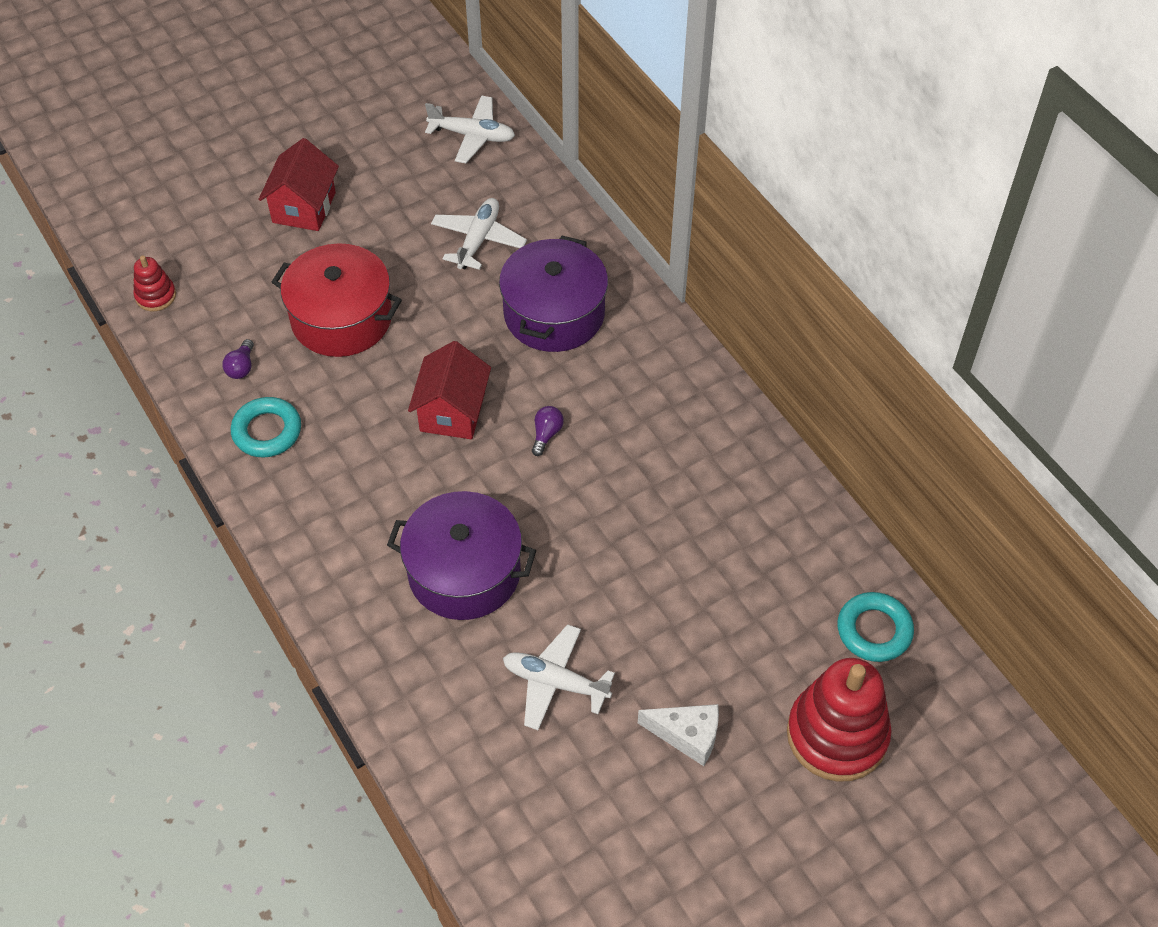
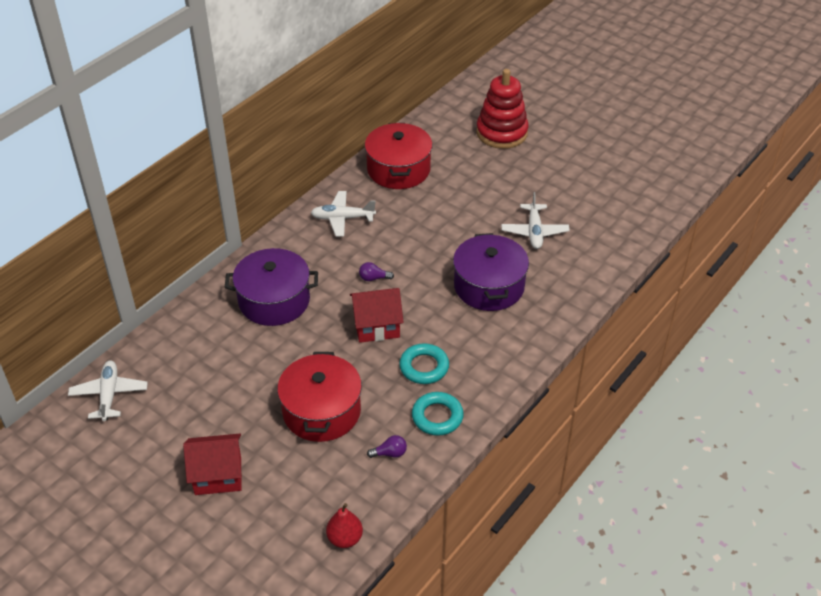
camera: 110 degrees left, 10 degrees down
red stacking toy [133,255,176,311] -> red pear [326,503,363,548]
white plane [431,198,527,270] -> white plane moved to [311,191,376,237]
white cheese [638,704,719,766] -> none
turquoise ring [837,592,914,662] -> turquoise ring moved to [399,343,449,384]
none -> red pot [365,123,433,189]

